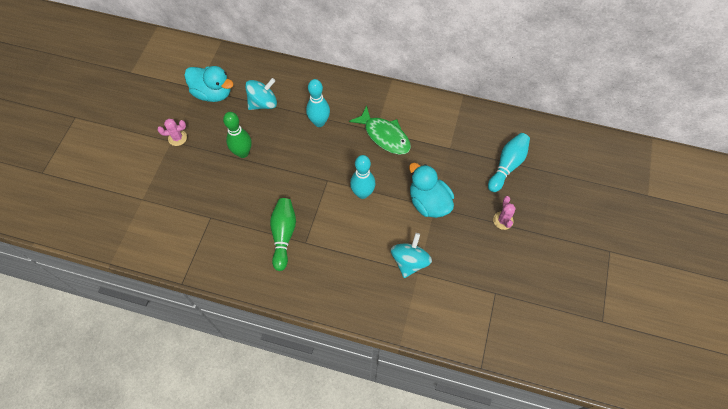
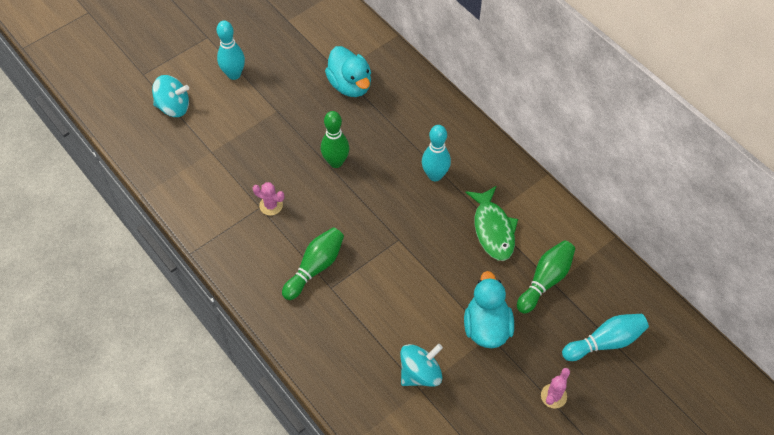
camera: 35 degrees right, 5 degrees down
pink cactus [157,119,187,146] -> pink cactus moved to [253,182,285,215]
turquoise spinning top [245,78,277,110] -> turquoise spinning top moved to [152,75,189,117]
turquoise bowling pin [350,155,375,199] -> turquoise bowling pin moved to [217,21,245,80]
none -> green bowling pin [517,240,575,314]

